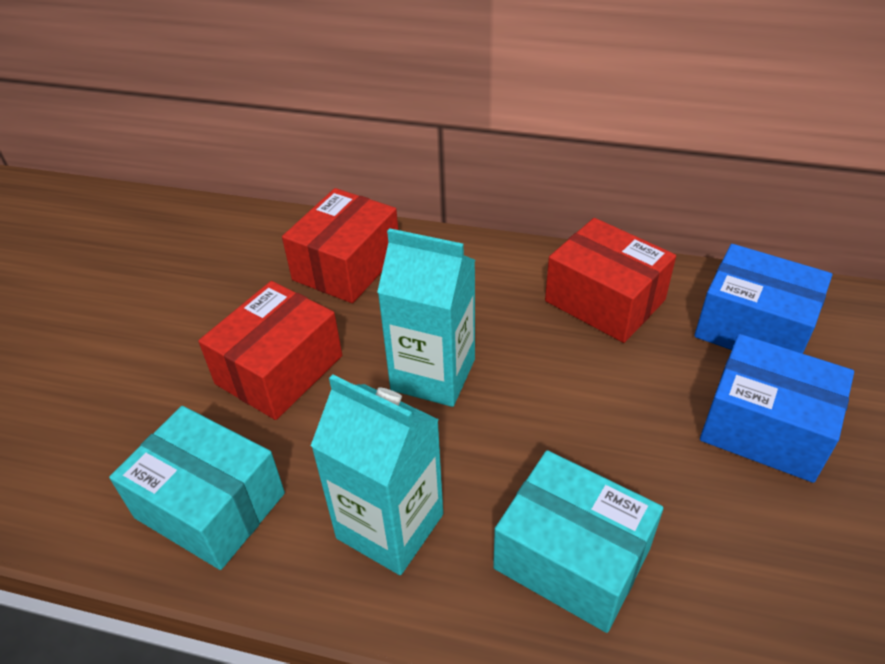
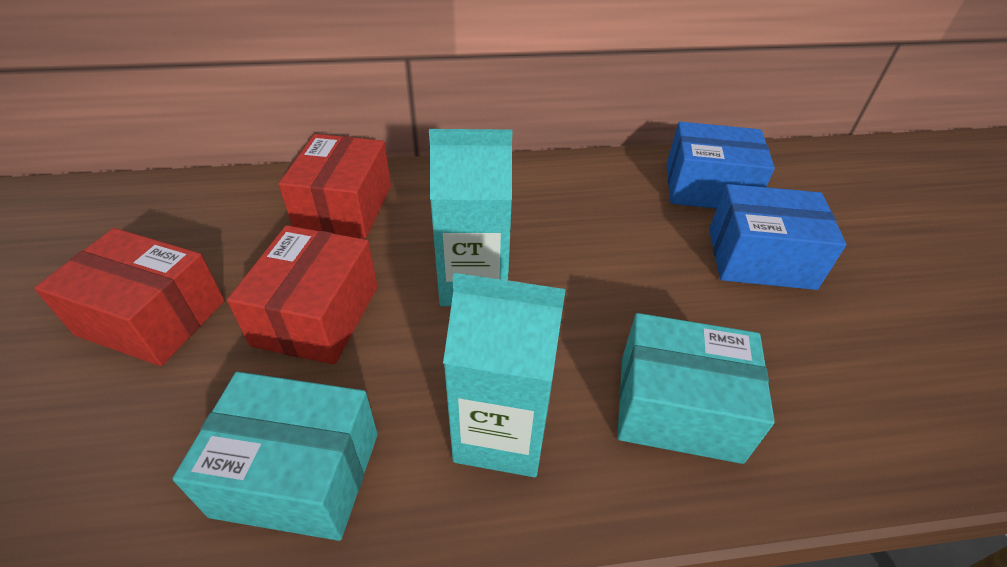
camera: 25 degrees left, 0 degrees up
red box [545,218,676,343] -> red box moved to [34,228,225,366]

